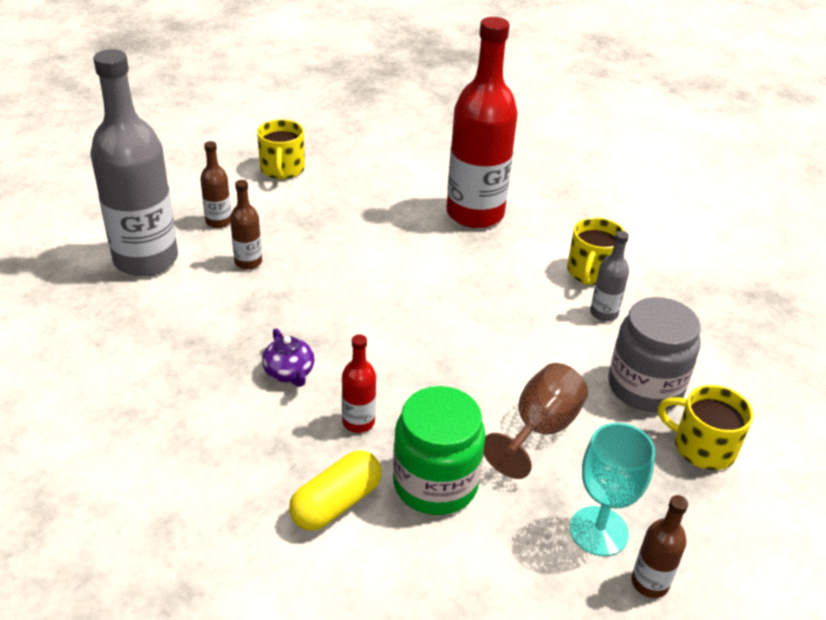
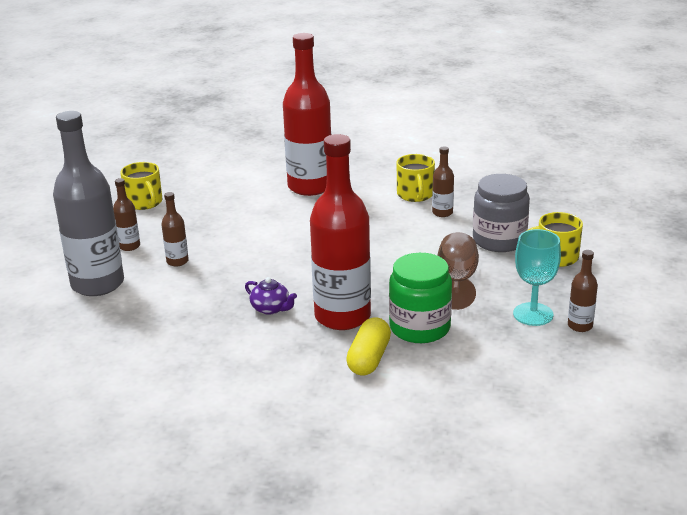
camera: 25 degrees left, 10 degrees down
red bottle [342,334,376,433] -> red bottle [310,134,371,330], size x2.32
grey bottle [590,231,629,321] -> brown bottle [432,146,454,217]

